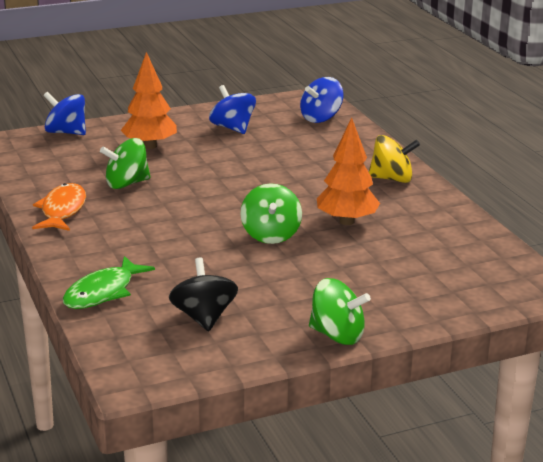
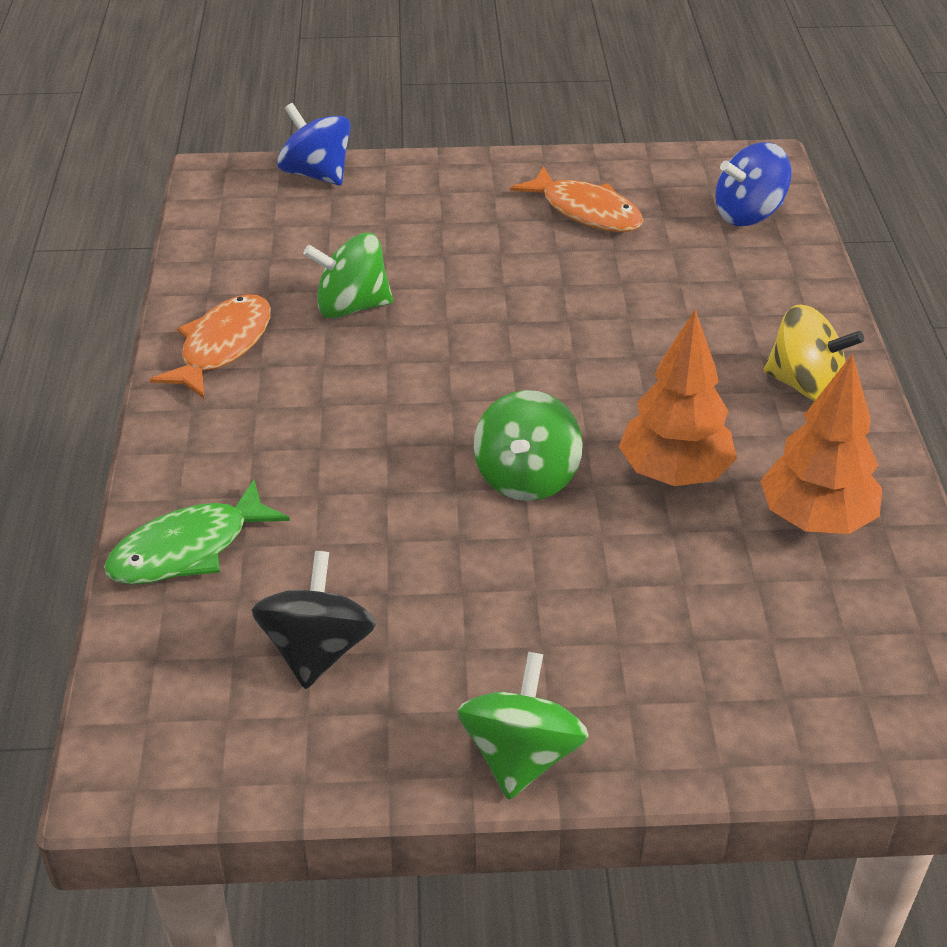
camera: 20 degrees right, 15 degrees up
orange tree [121,52,177,149] -> orange tree moved to [760,354,882,534]
blue spinning top [209,85,256,134] -> orange fish [510,166,643,232]
green spinning top [309,278,371,345] -> green spinning top turned 120 degrees counterclockwise [457,652,589,800]

